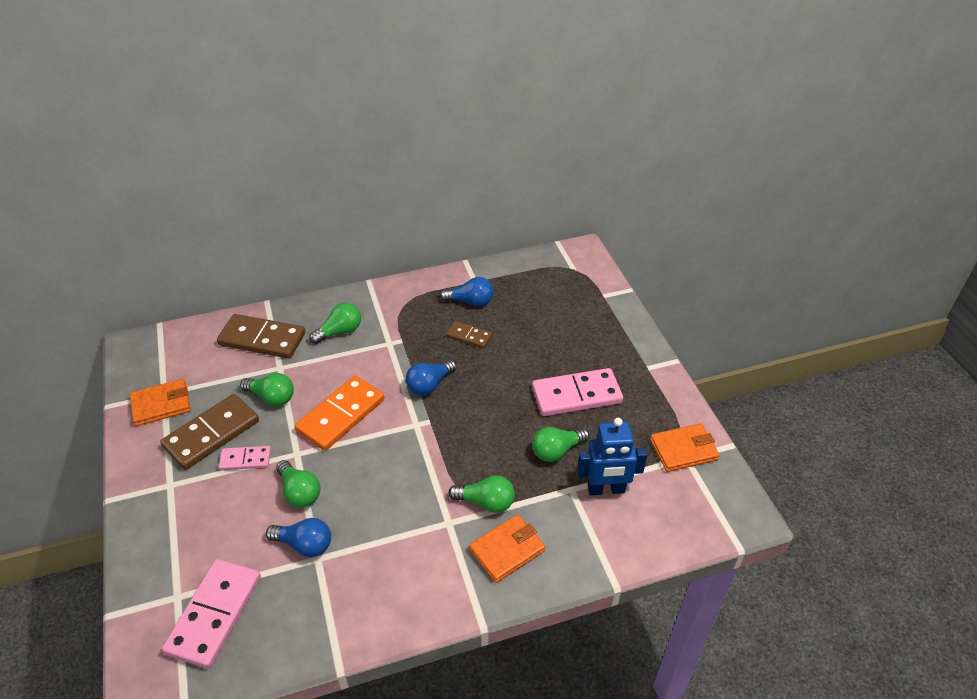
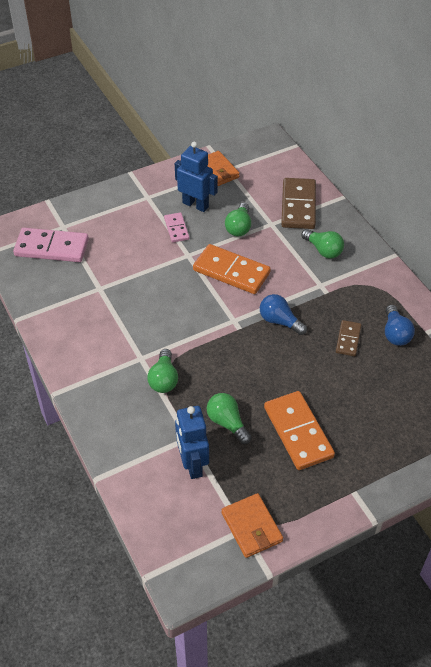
camera: 80 degrees right, 5 degrees up
brown domino [160,394,259,470] -> blue robot [175,142,218,212]
blue light bulb [266,518,331,557] -> none
green light bulb [276,460,321,508] -> none
orange wallet [469,514,546,583] -> none
pink domino [532,368,623,416] -> orange domino [264,391,335,470]

